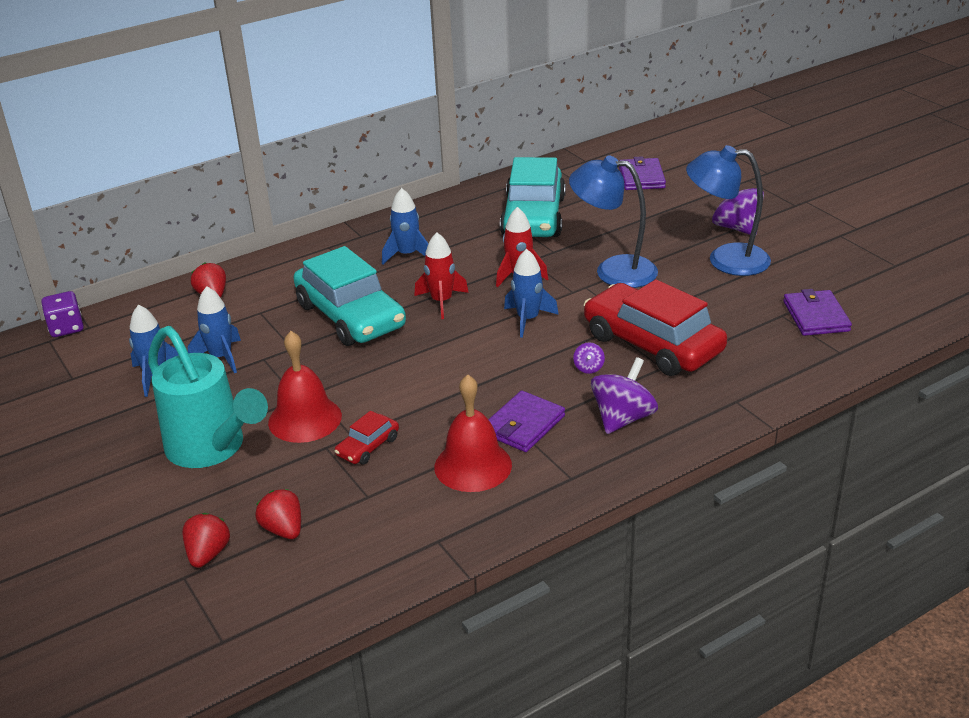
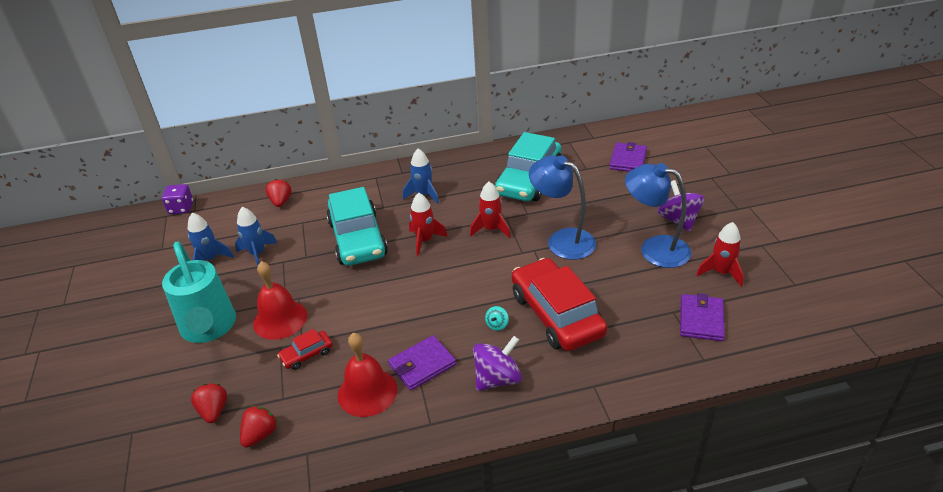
camera: 20 degrees right, 5 degrees up
red strawberry [182,513,230,568] -> red strawberry moved to [240,406,278,448]
blue rocket [504,249,559,338] -> none
purple spinning top [573,342,605,374] -> turquoise spinning top [485,306,509,331]
none -> red rocket [696,222,744,287]

